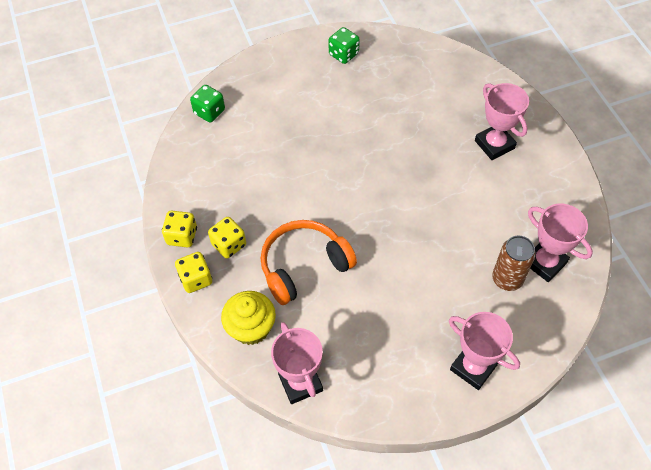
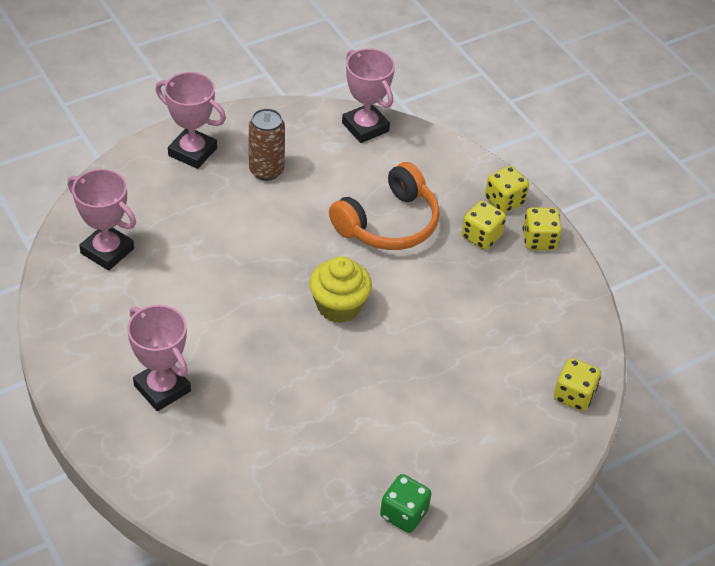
camera: 165 degrees right, 10 degrees down
green dice [190,85,225,122] -> yellow dice [554,358,601,411]
yellow cupcake [221,291,276,345] -> yellow cupcake moved to [309,256,372,323]
brown can [492,236,536,291] -> brown can moved to [249,108,285,181]

